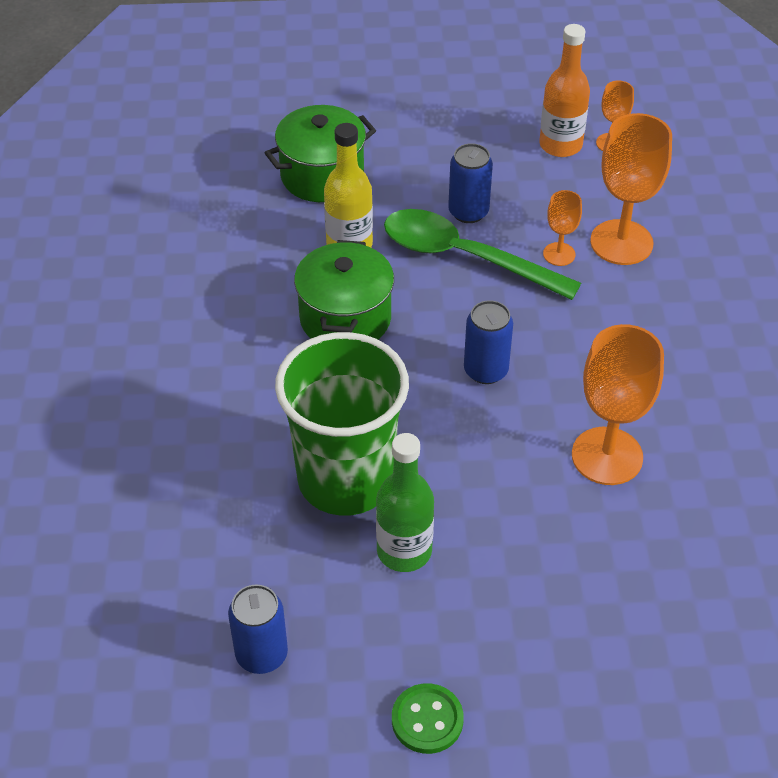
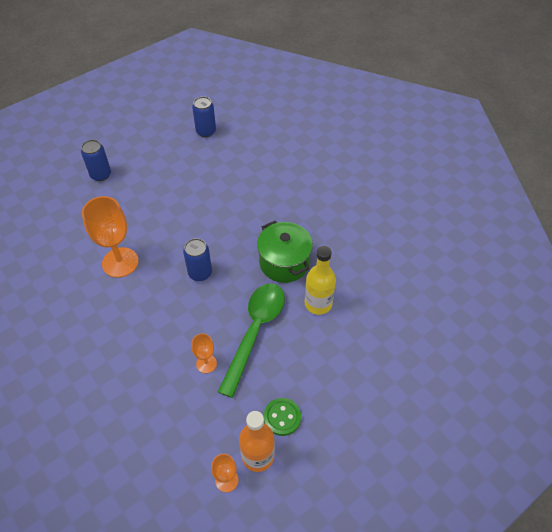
camera: 145 degrees right, 5 degrees up
green pot [265,105,376,202] -> none
green cup [275,332,409,516] -> none
green bottle [376,433,434,572] -> none
green spoon [384,209,581,300] -> green spoon turned 60 degrees counterclockwise [218,283,285,398]
green button [392,683,464,754] -> green button moved to [264,398,301,436]
blue can [448,143,493,223] -> blue can moved to [81,140,111,181]
orange goblet [590,113,672,265] -> none

